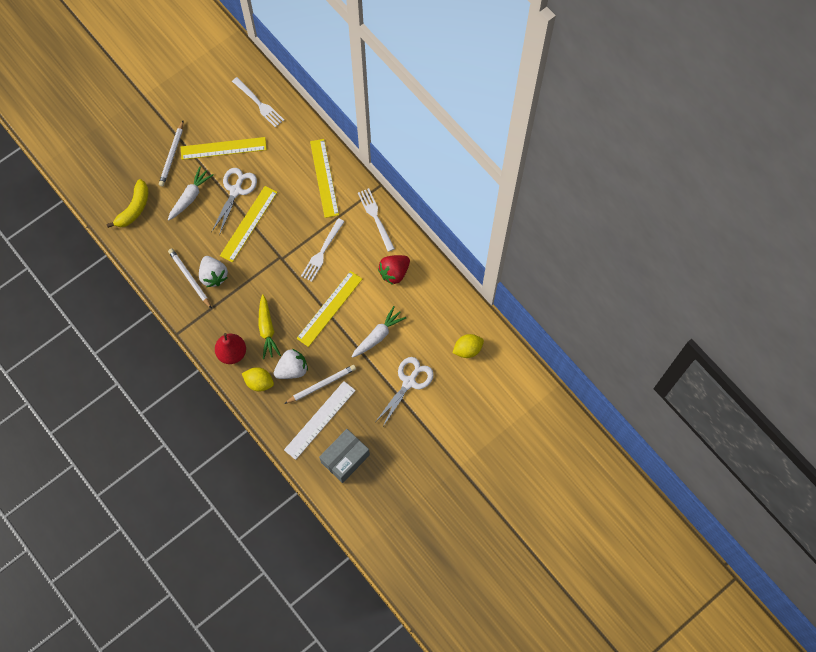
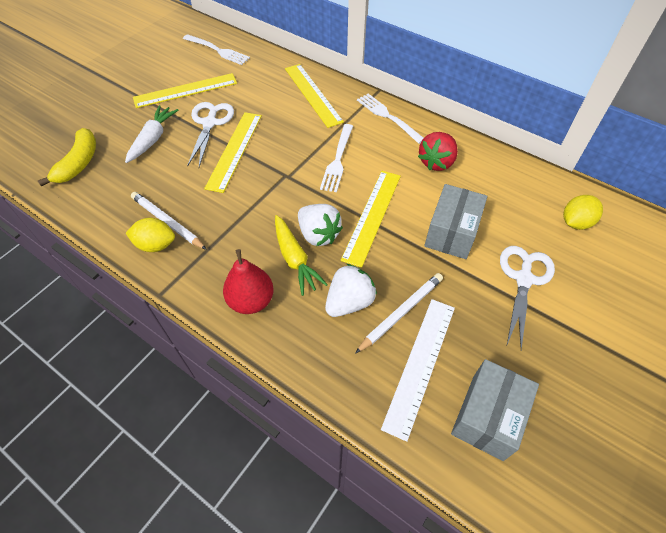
camera: 15 degrees left, 15 degrees down
white pencil [159,121,183,187] -> none
white strawberry [199,256,228,287] -> white strawberry moved to [298,204,343,246]
yellow lemon [242,367,274,391] -> yellow lemon moved to [126,218,175,252]
white carrot [352,306,406,358] -> grey box [424,184,487,259]

